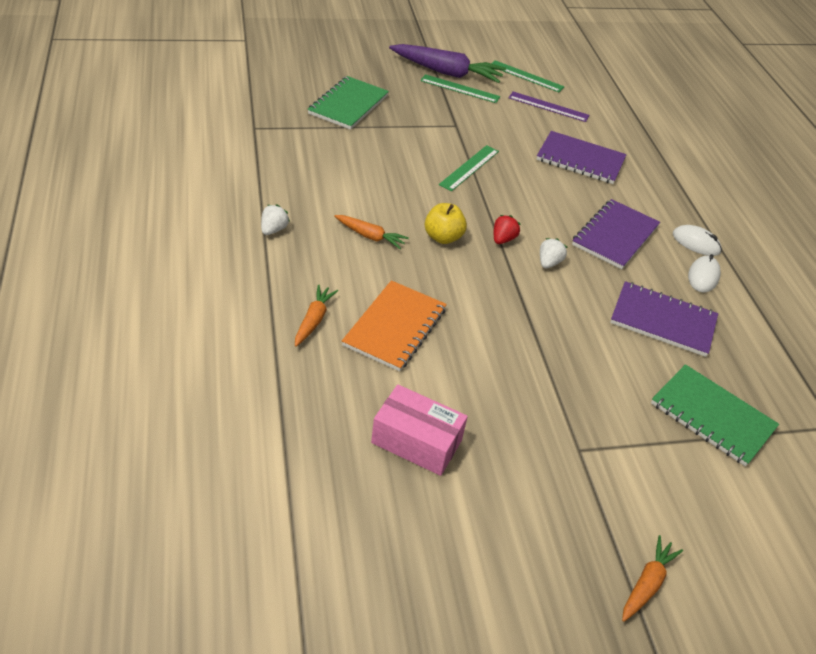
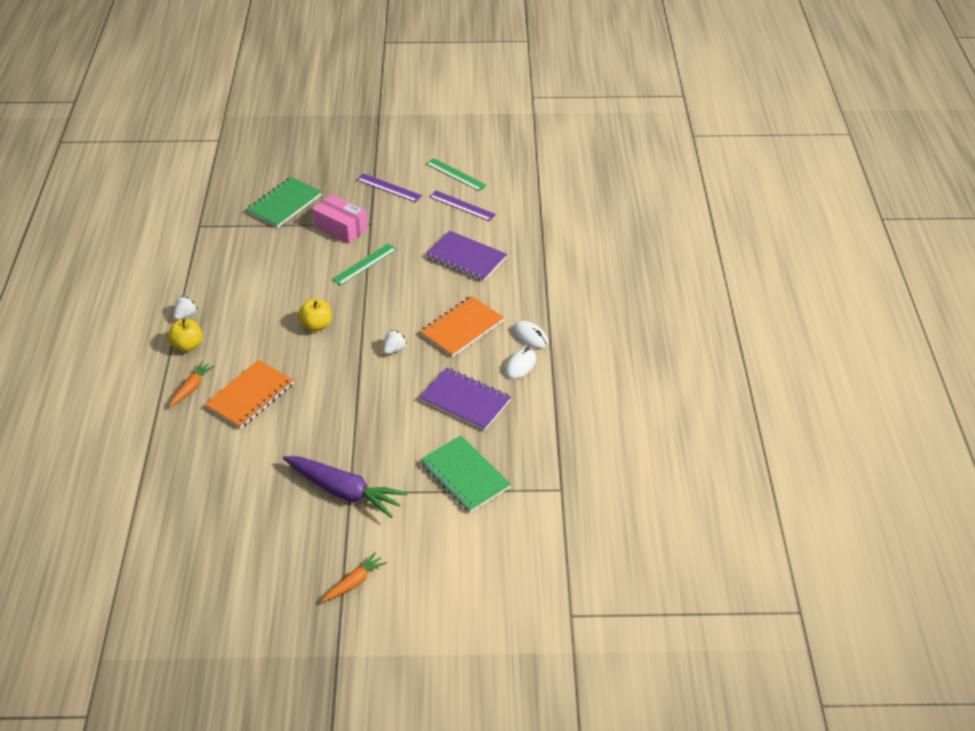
camera: 15 degrees right, 0 degrees up
orange carrot [334,215,409,249] -> none
pink box [371,384,468,476] -> pink box moved to [313,194,368,244]
purple carrot [389,44,506,83] -> purple carrot moved to [283,456,408,518]
green ruler [420,74,500,103] -> purple ruler [357,173,422,202]
red strawberry [494,215,521,244] -> none
purple notebook [572,199,660,269] -> orange notebook [420,296,504,357]
none -> yellow apple [168,319,203,352]

